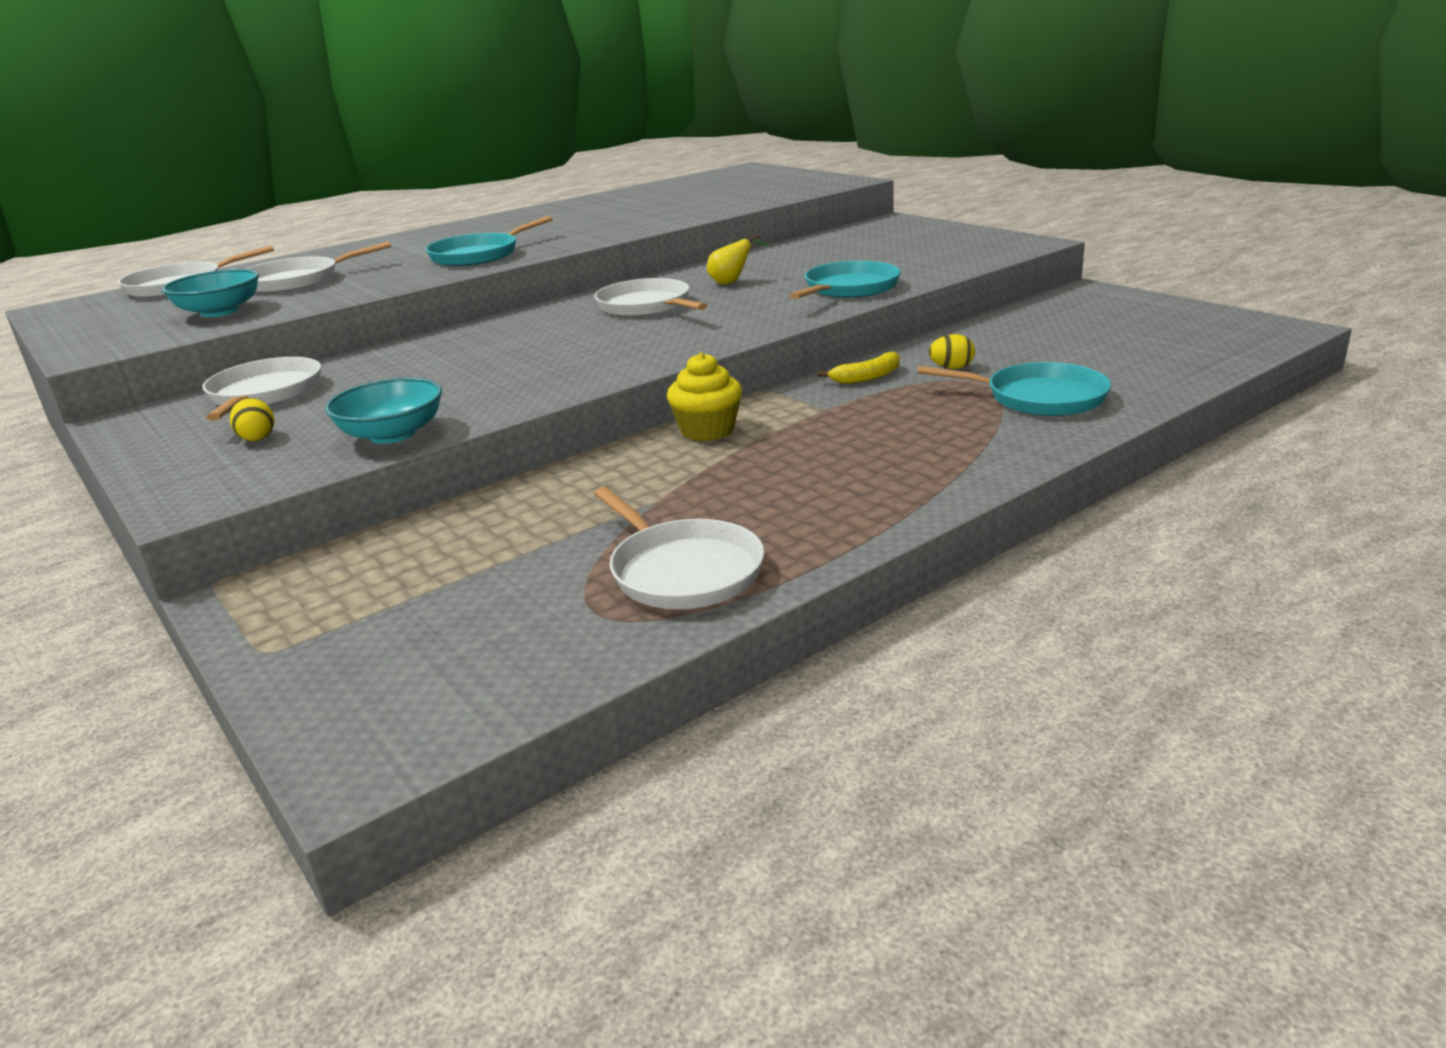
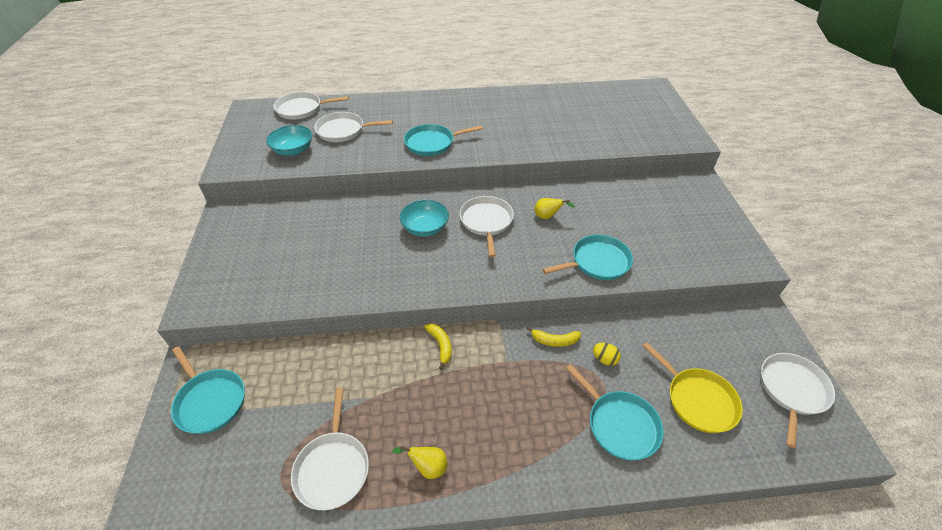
camera: 30 degrees right, 20 degrees up
white pan [202,357,321,421] -> white pan moved to [761,353,835,448]
yellow egg [230,398,274,441] -> none
turquoise bowl [325,378,442,444] -> turquoise bowl moved to [400,199,449,237]
yellow cupcake [667,352,742,441] -> yellow banana [424,323,452,370]
none -> turquoise pan [171,346,245,434]
none -> yellow pear [392,446,448,479]
none -> yellow pan [643,342,743,433]

